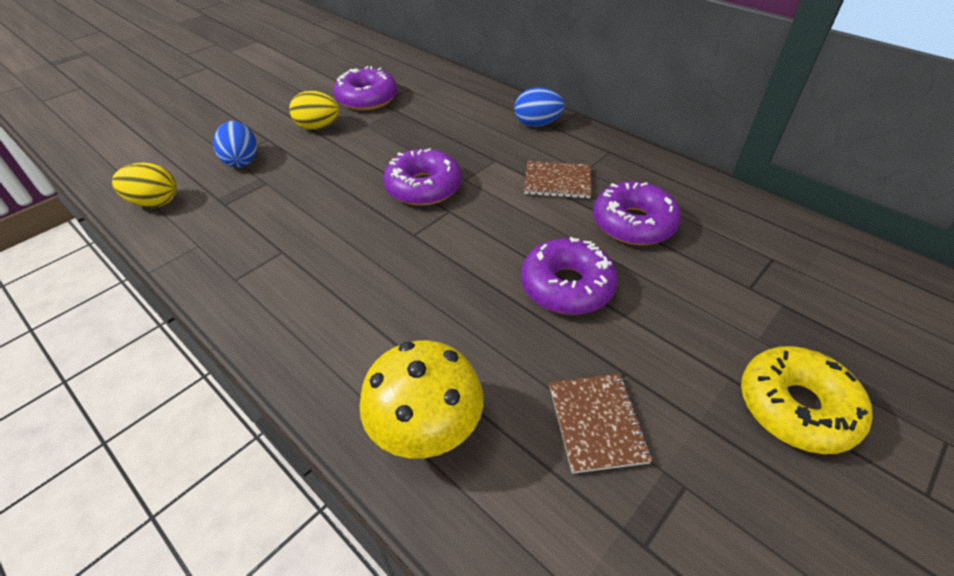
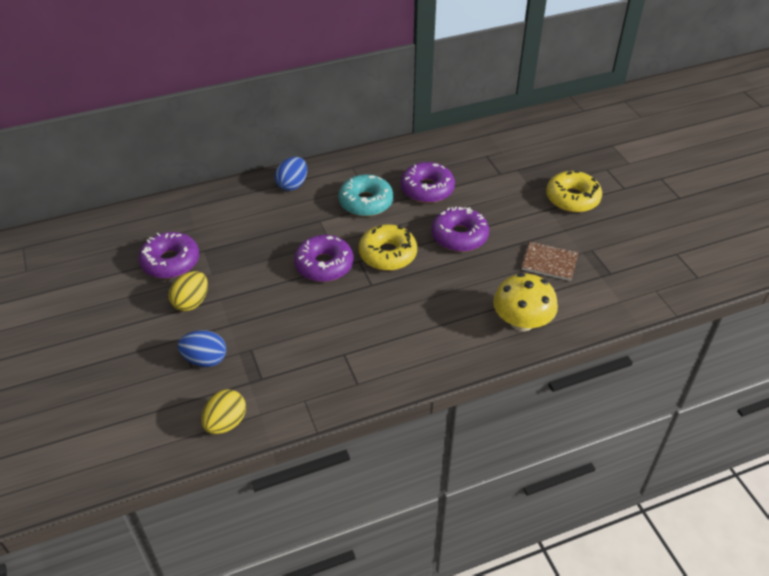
camera: 65 degrees left, 0 degrees up
brown notebook [524,161,591,199] -> turquoise donut [338,174,394,217]
none -> yellow donut [359,224,417,271]

